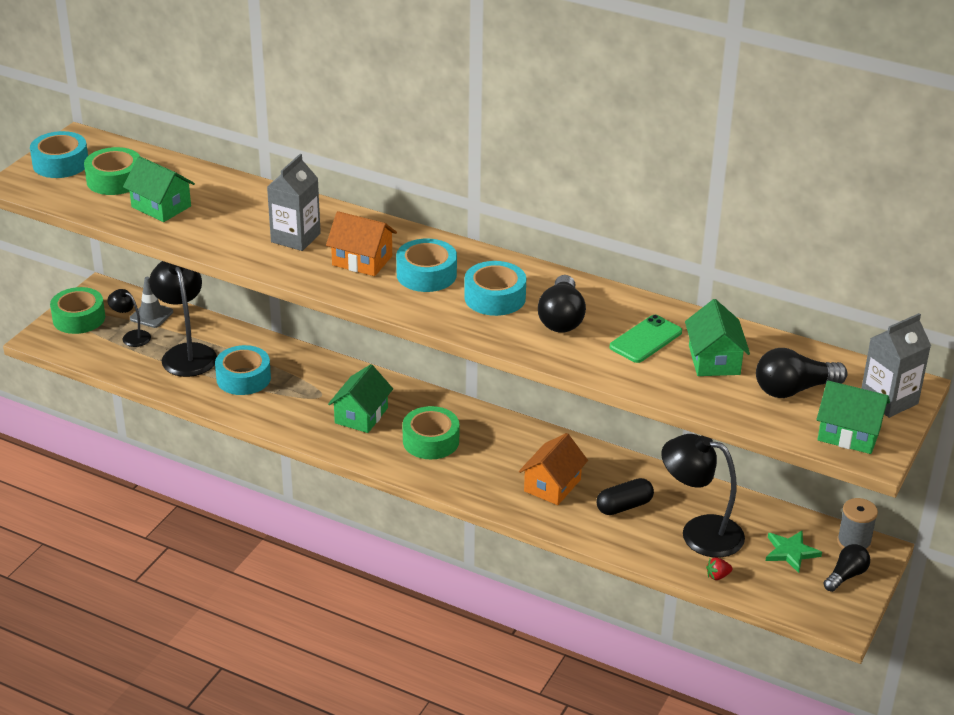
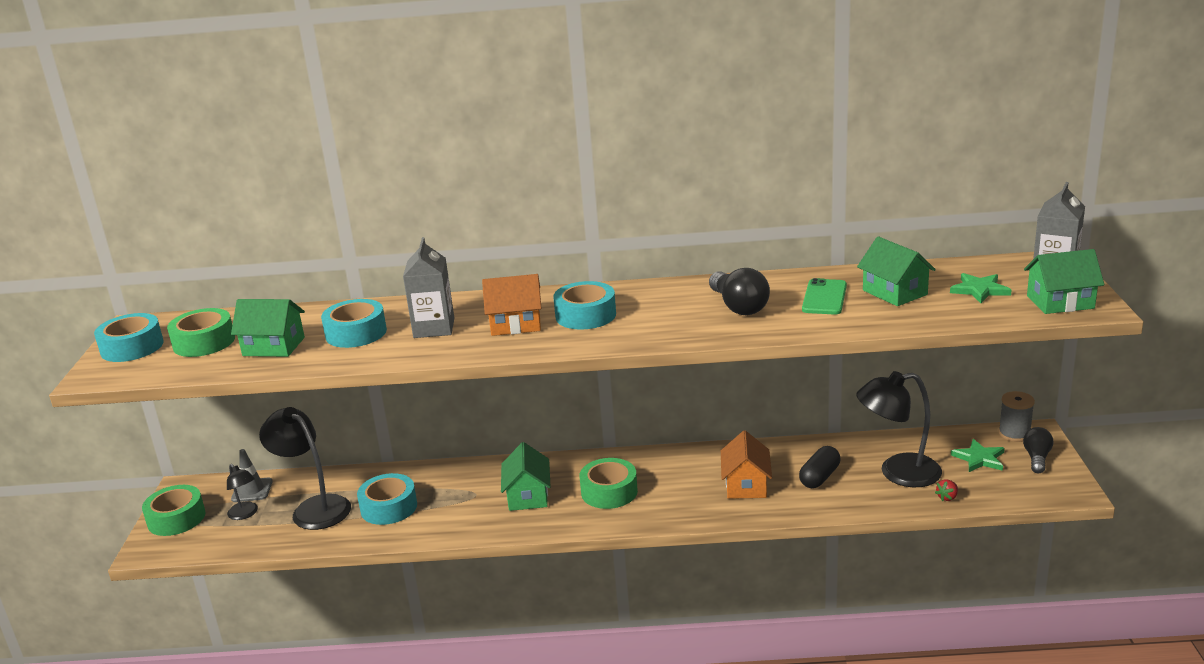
camera: 25 degrees left, 10 degrees down
black lamp [107,289,151,347] -> black lamp turned 135 degrees counterclockwise [227,464,258,520]
turquoise tape [464,261,526,316] -> turquoise tape moved to [321,299,387,348]
black light bulb [756,348,848,398] -> green star [950,273,1012,303]

